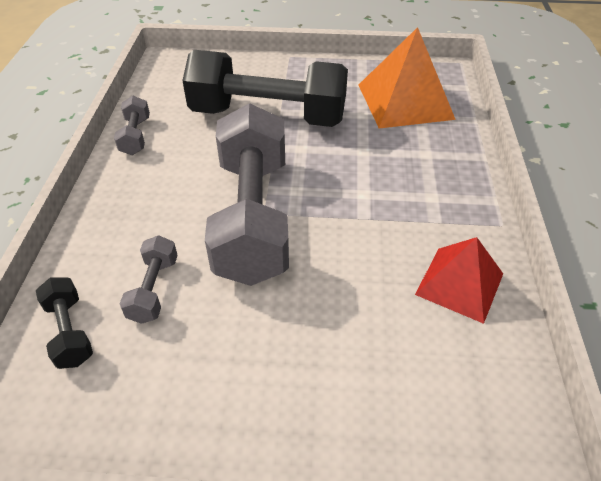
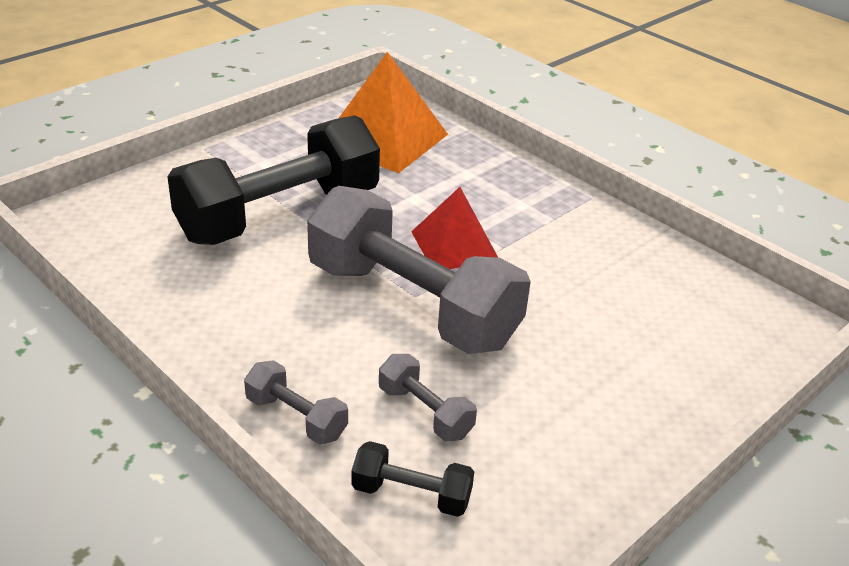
camera: 50 degrees left, 10 degrees down
grey dumbbell [114,96,150,155] -> grey dumbbell moved to [244,360,348,445]
red pyramid [415,237,503,324] -> red pyramid moved to [411,187,498,269]

